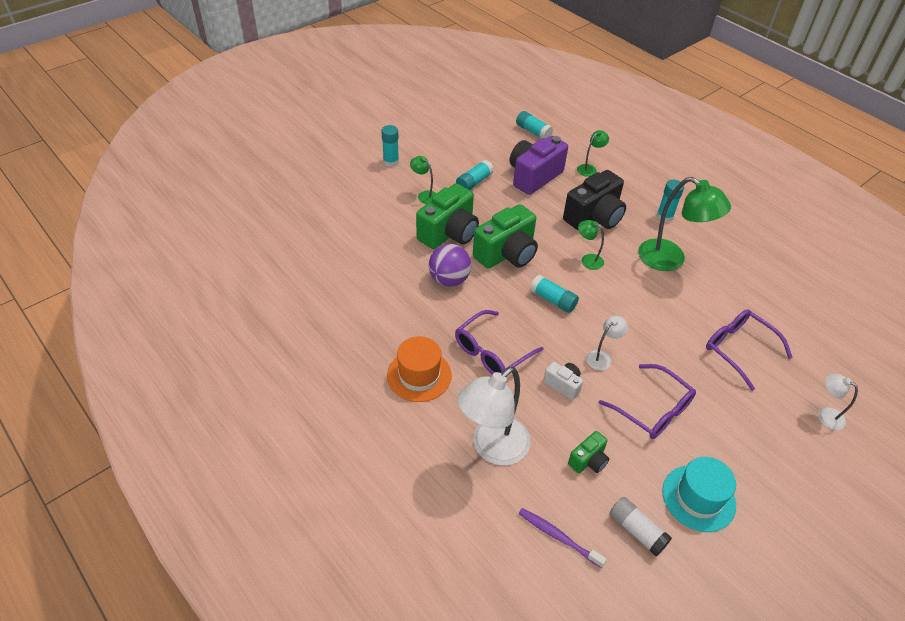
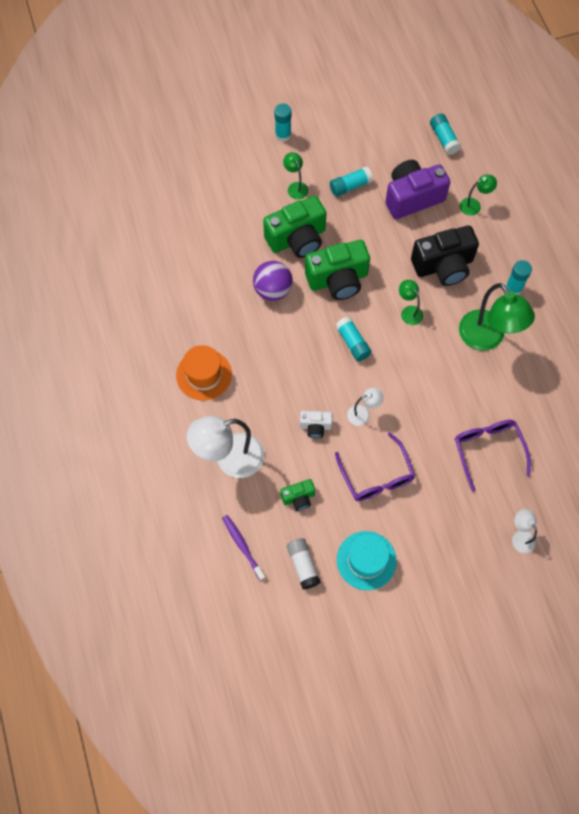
camera: 25 degrees right, 20 degrees up
purple glasses [455,310,544,375] -> none
white camera [543,362,583,400] -> white camera turned 120 degrees clockwise [300,411,333,438]

